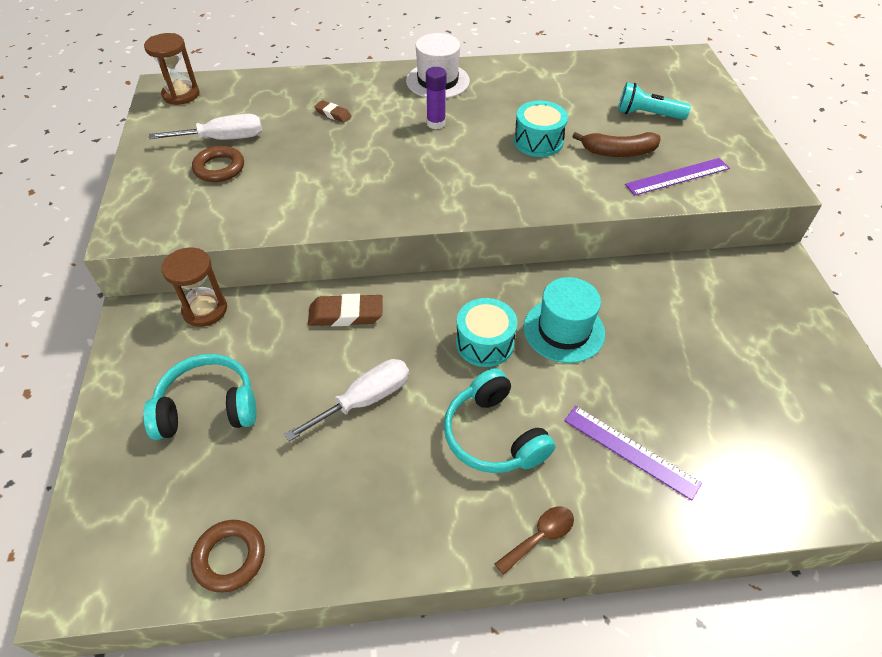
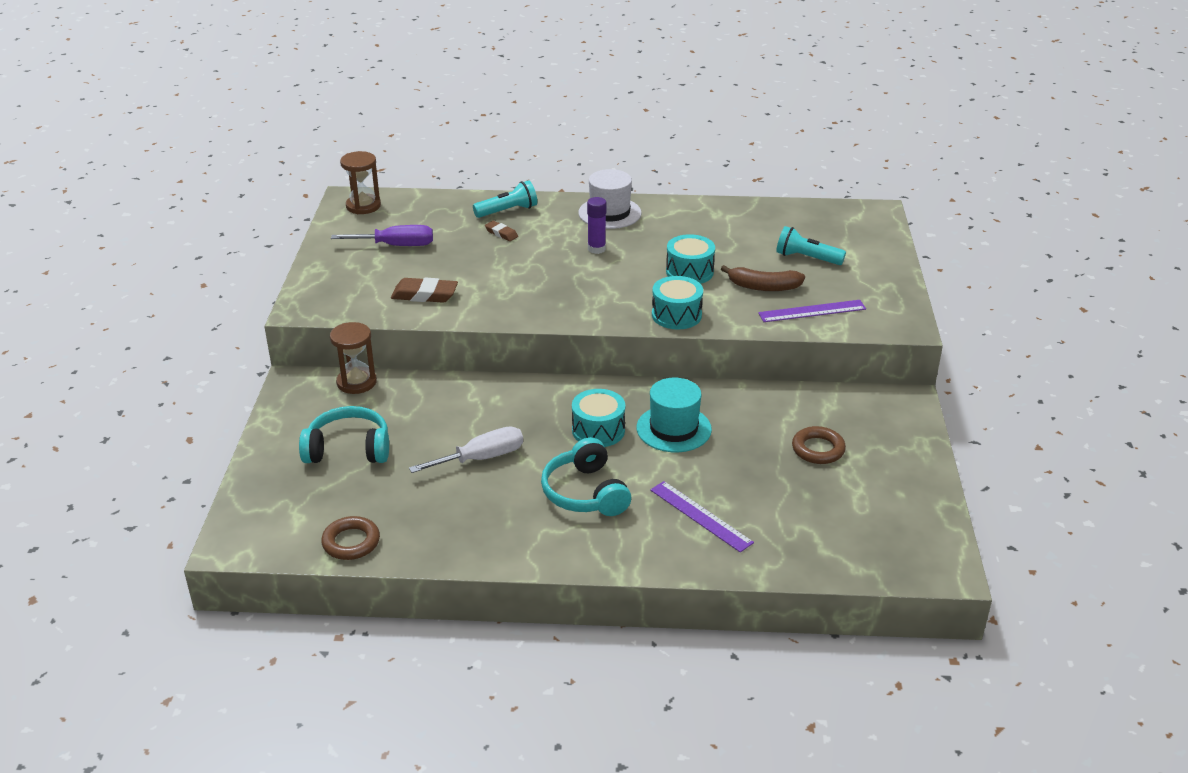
camera: 10 degrees right, 15 degrees down
white screwdriver [149,114,262,140] -> purple screwdriver [331,225,433,246]
brown ring [192,146,244,182] -> brown ring moved to [792,426,846,464]
brown eraser [308,294,383,326] -> brown eraser moved to [391,278,458,303]
brown spoon [495,506,574,575] -> none
none -> turquoise flashlight [473,180,537,218]
none -> turquoise drum [652,276,703,330]

